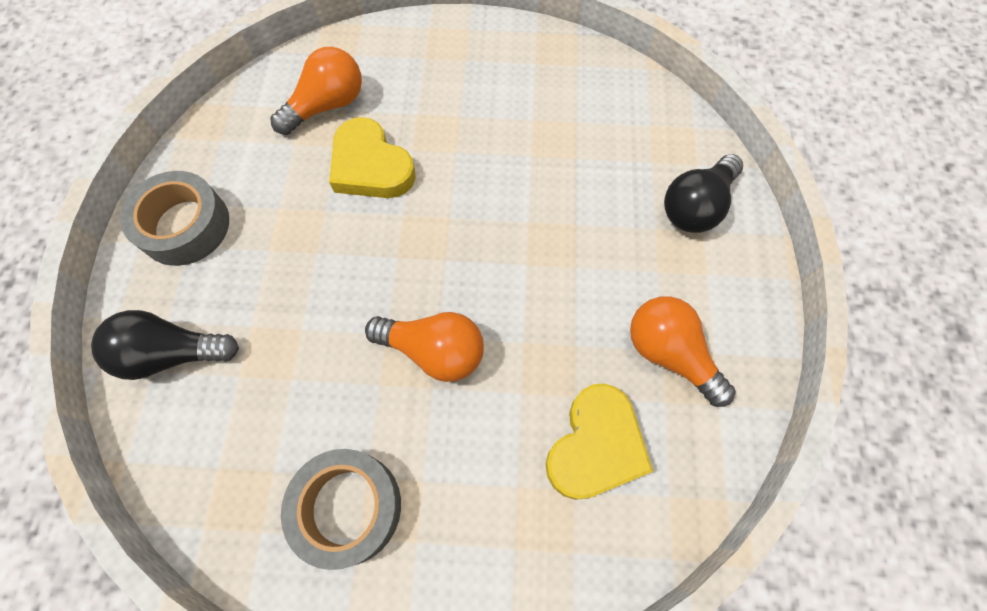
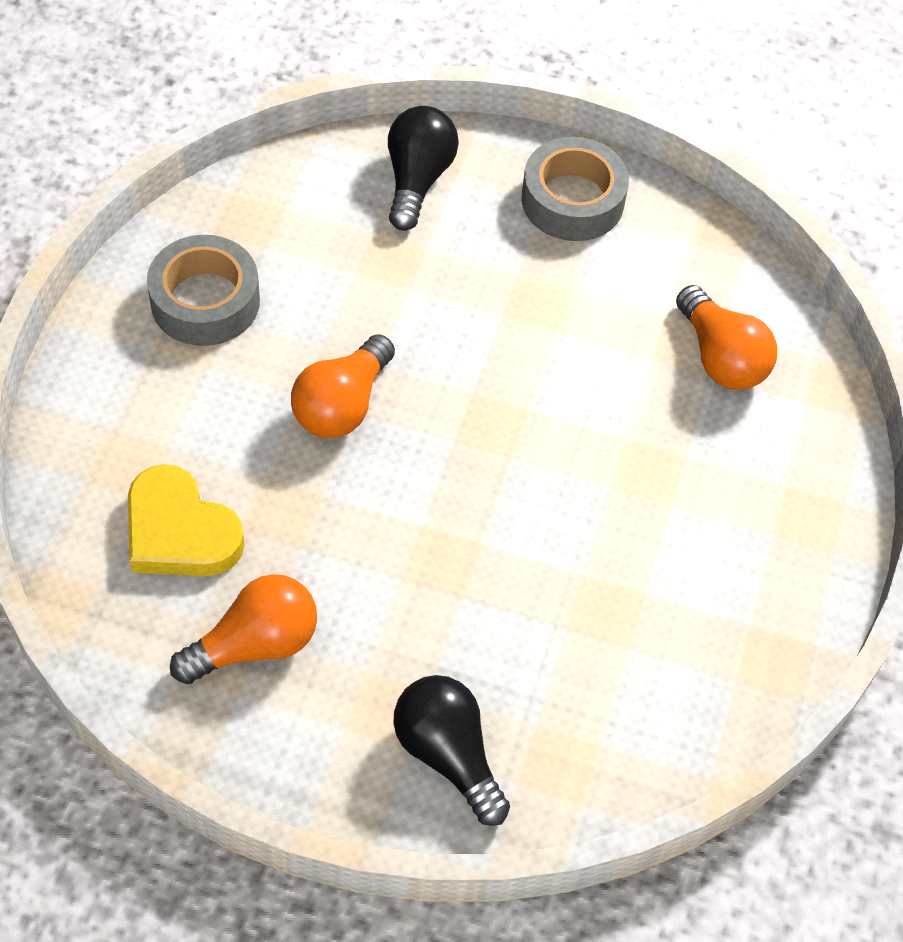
camera: 100 degrees right, 10 degrees down
yellow heart [329,117,416,198] -> none

